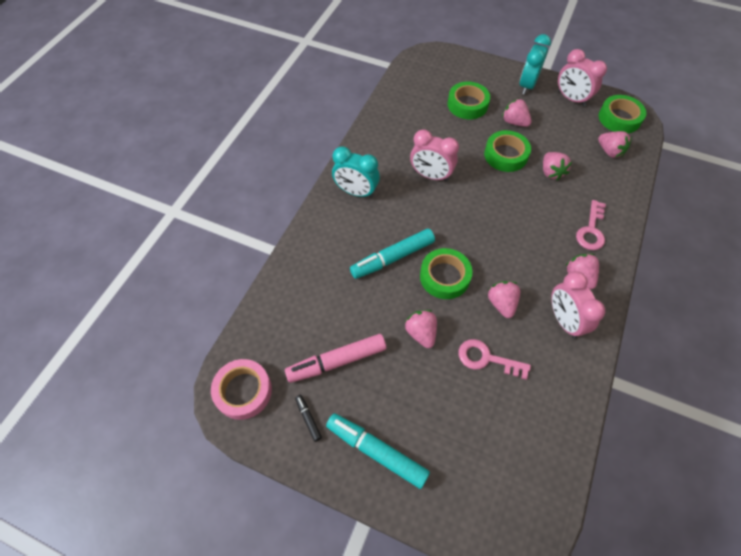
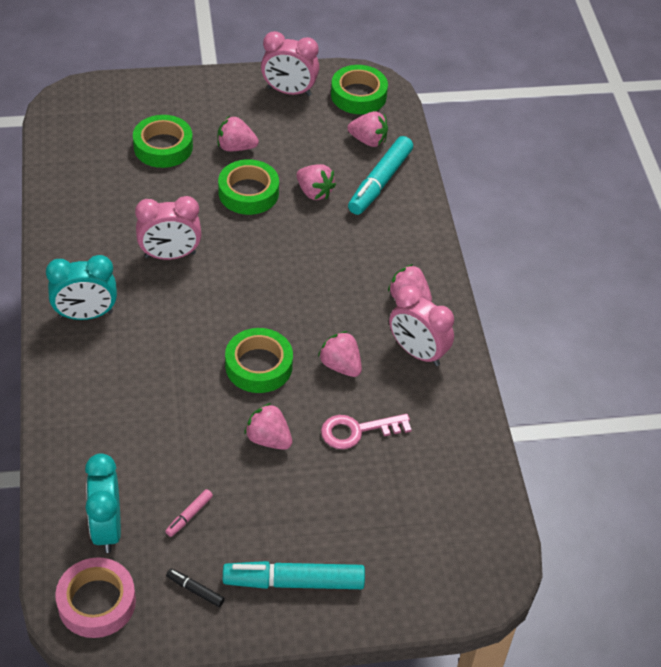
camera: 35 degrees left, 10 degrees down
pink marker [285,334,386,383] -> pink marker [165,489,213,537], size x0.45
turquoise marker [350,229,435,279] -> turquoise marker moved to [348,136,413,215]
turquoise clock [520,34,551,95] -> turquoise clock moved to [85,453,121,553]
pink key [576,200,606,250] -> none

